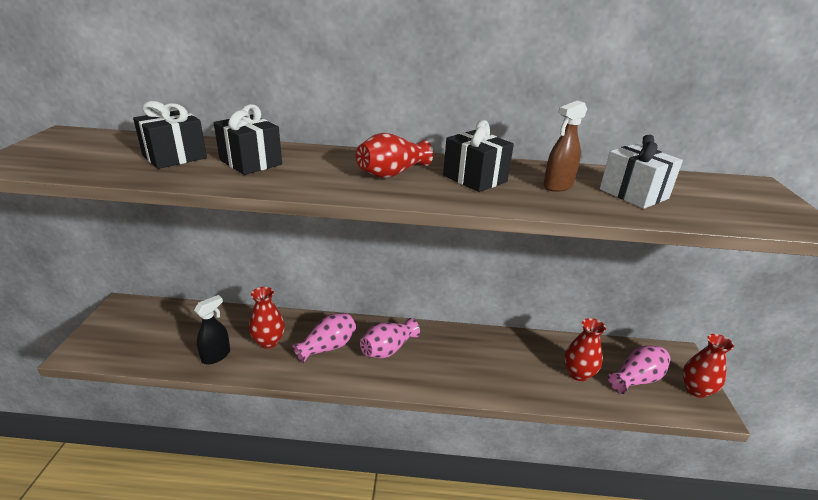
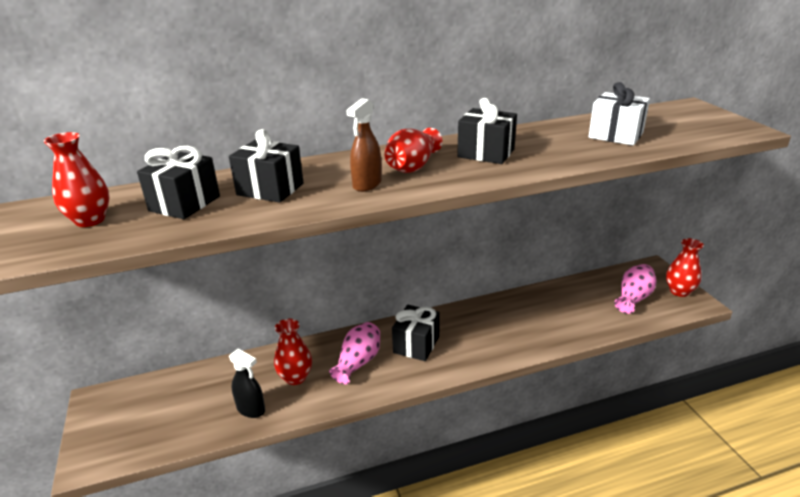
camera: 20 degrees left, 0 degrees up
black spray bottle [194,295,230,364] -> black spray bottle turned 105 degrees clockwise [229,348,265,418]
pink vase [360,318,420,359] -> black gift [392,305,439,361]
brown spray bottle [543,101,587,192] -> brown spray bottle moved to [347,98,382,192]
red vase [565,318,606,381] -> red vase moved to [44,132,109,227]

